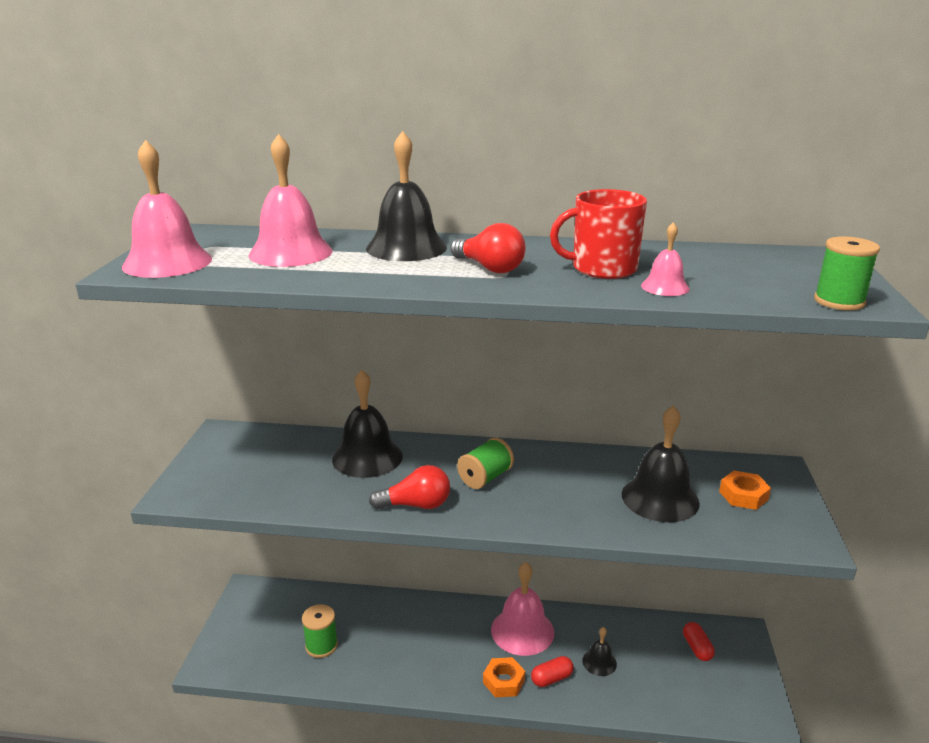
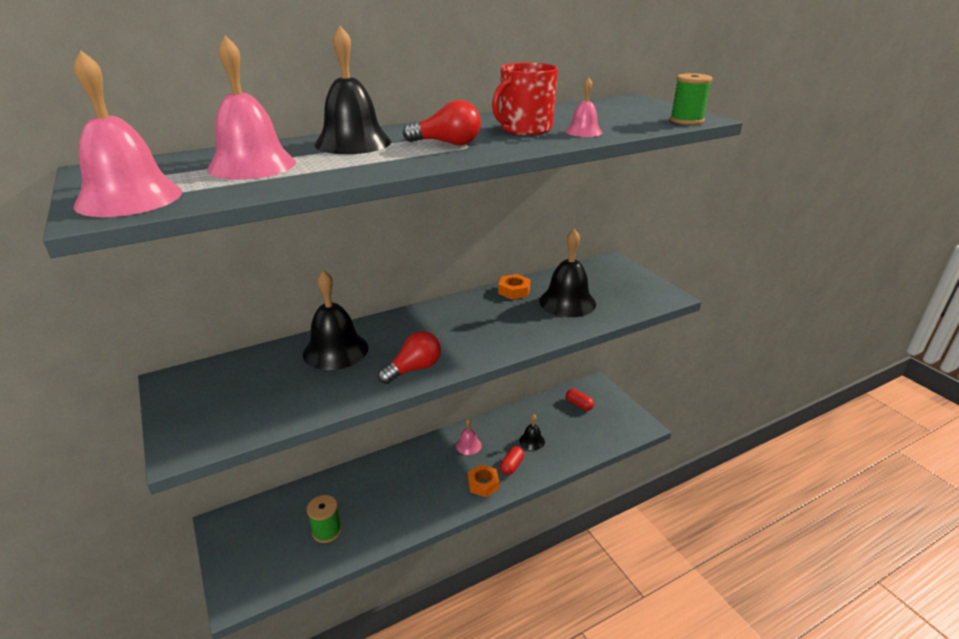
camera: 35 degrees left, 5 degrees up
green spool [457,437,514,489] -> none
pink bell [491,562,554,656] -> pink bell [456,418,482,455], size x0.51
orange nut [719,471,771,510] -> orange nut moved to [498,274,531,300]

